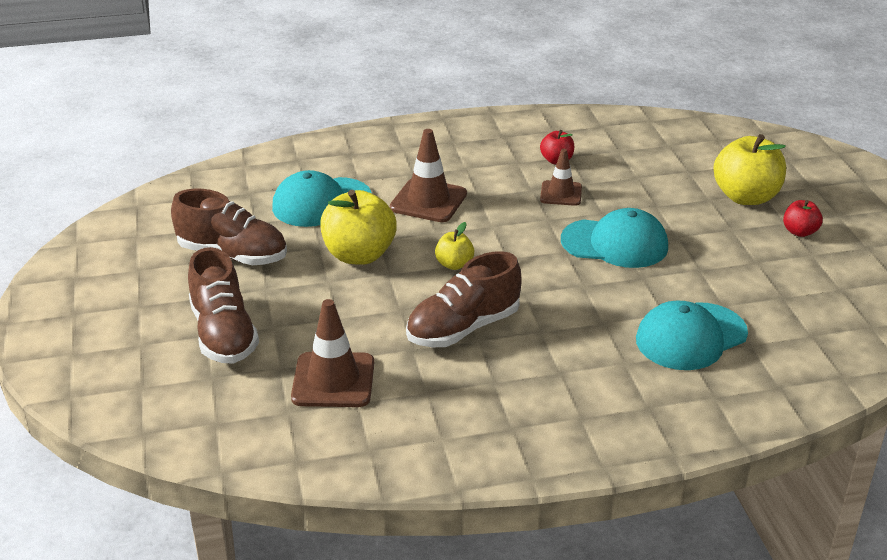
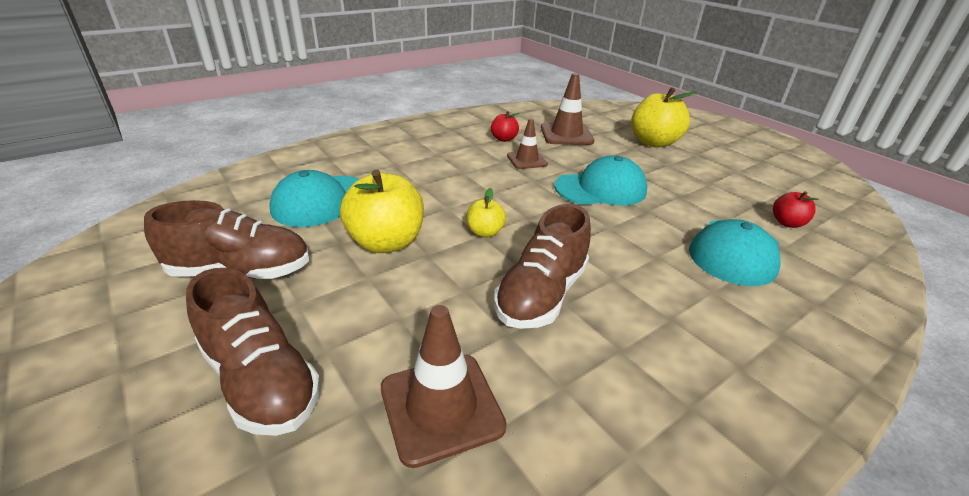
camera: 25 degrees left, 0 degrees up
brown traffic cone [390,129,467,222] -> brown traffic cone moved to [541,73,594,145]
red apple [783,200,823,237] -> red apple moved to [773,191,819,228]

